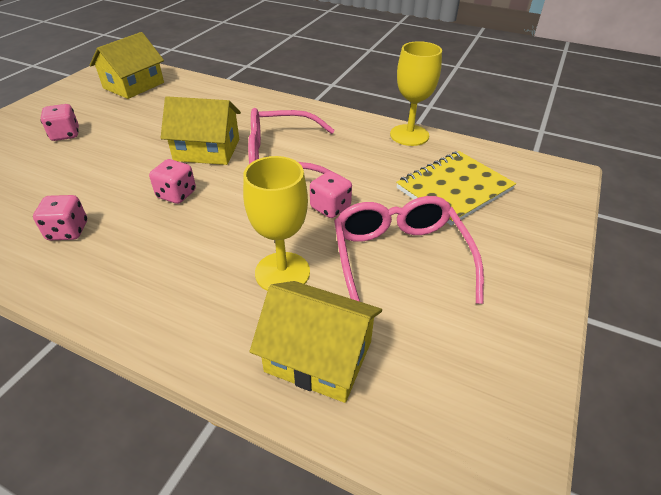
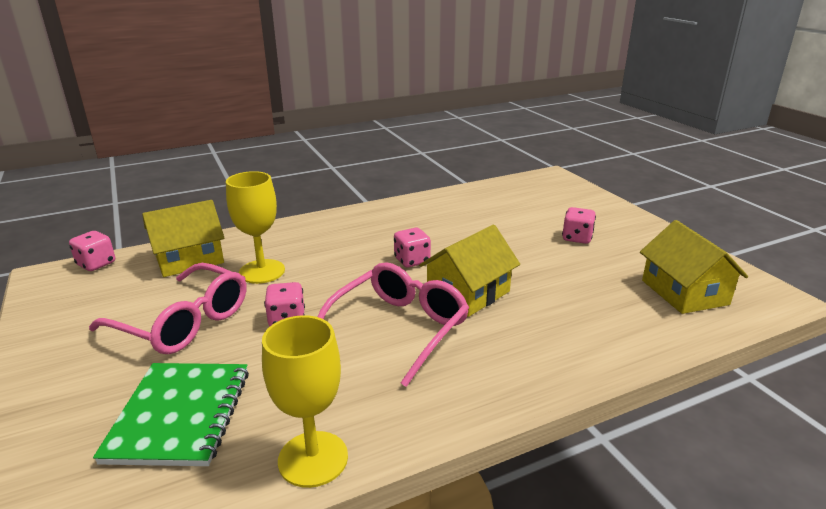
camera: 130 degrees right, 15 degrees down
pink dice [33,195,87,240] -> pink dice moved to [69,231,115,271]
yellow notebook [396,151,516,226] -> green notebook [93,363,249,466]

